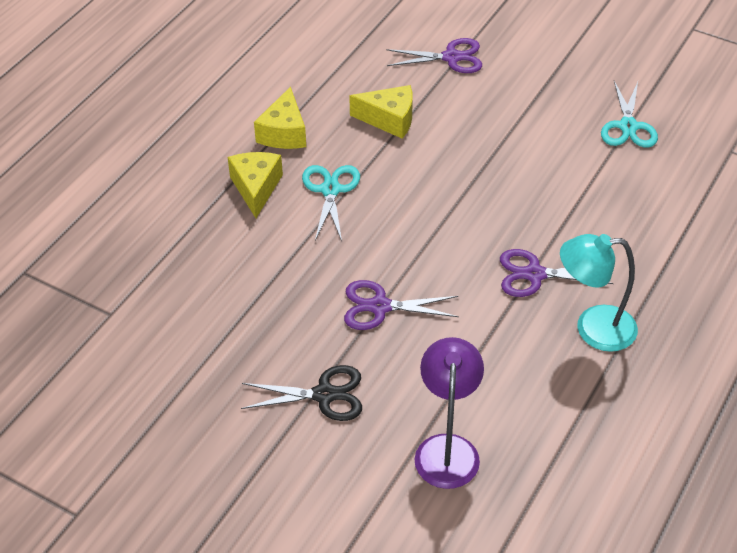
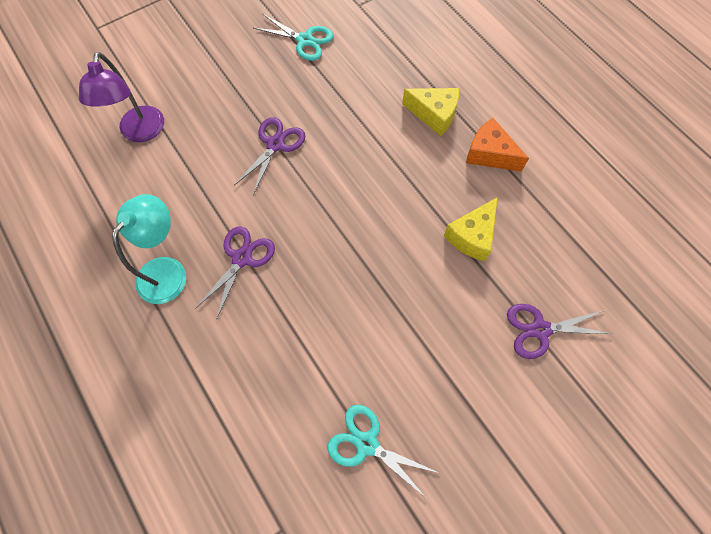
camera: 115 degrees right, 20 degrees up
black scissors [241,365,362,421] -> none
yellow cheese [254,86,306,149] -> orange cheese [466,118,529,172]
turquoise scissors [302,165,360,241] -> turquoise scissors moved to [253,14,333,61]
purple scissors [386,38,482,73] -> purple scissors turned 60 degrees clockwise [507,304,612,359]
purple lamp [415,337,484,489] -> purple lamp turned 60 degrees clockwise [79,52,164,142]

